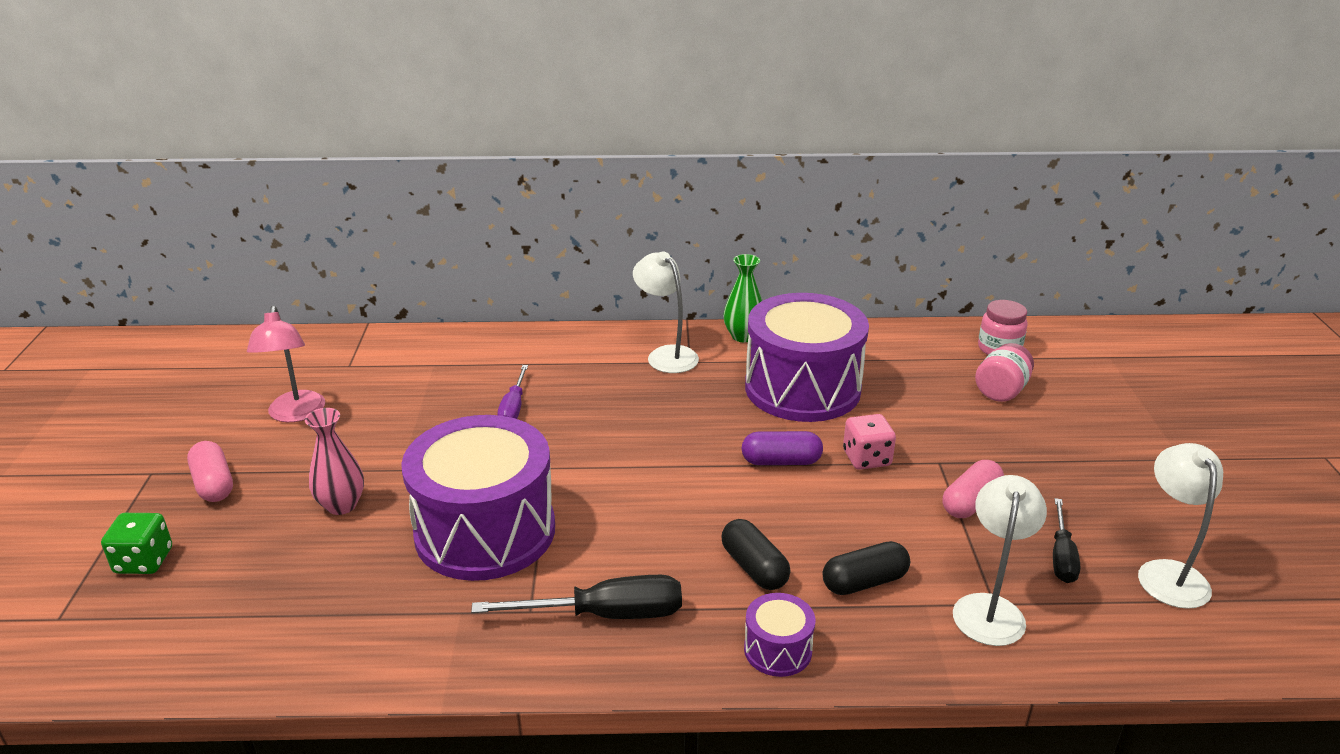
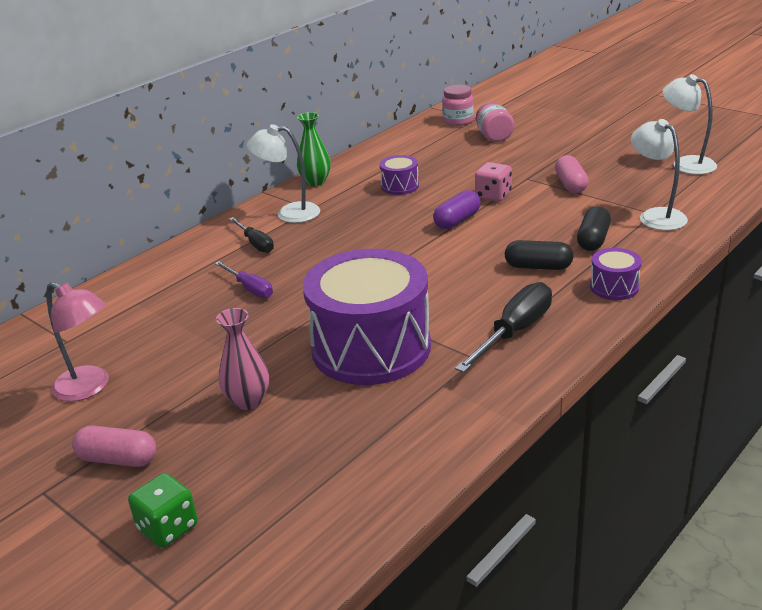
camera: 45 degrees left, 0 degrees up
purple drum [745,293,869,422] -> purple drum [379,155,419,195], size x0.43
black screwdriver [1053,498,1080,583] -> black screwdriver moved to [229,217,274,253]

